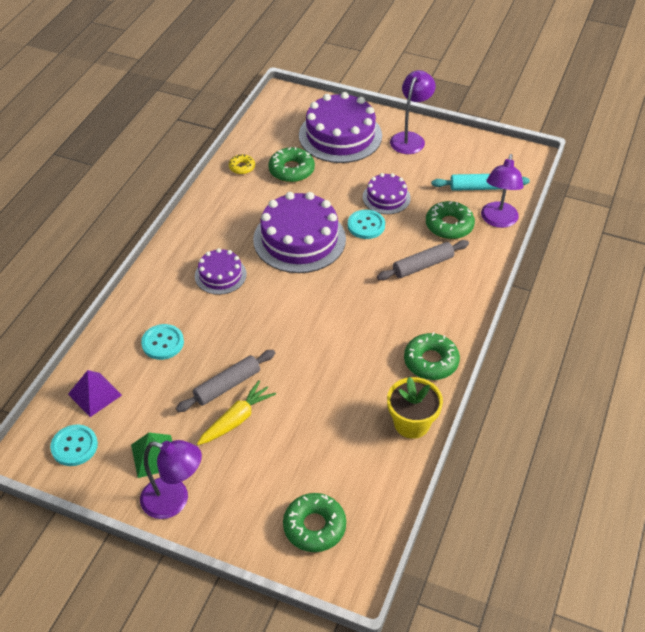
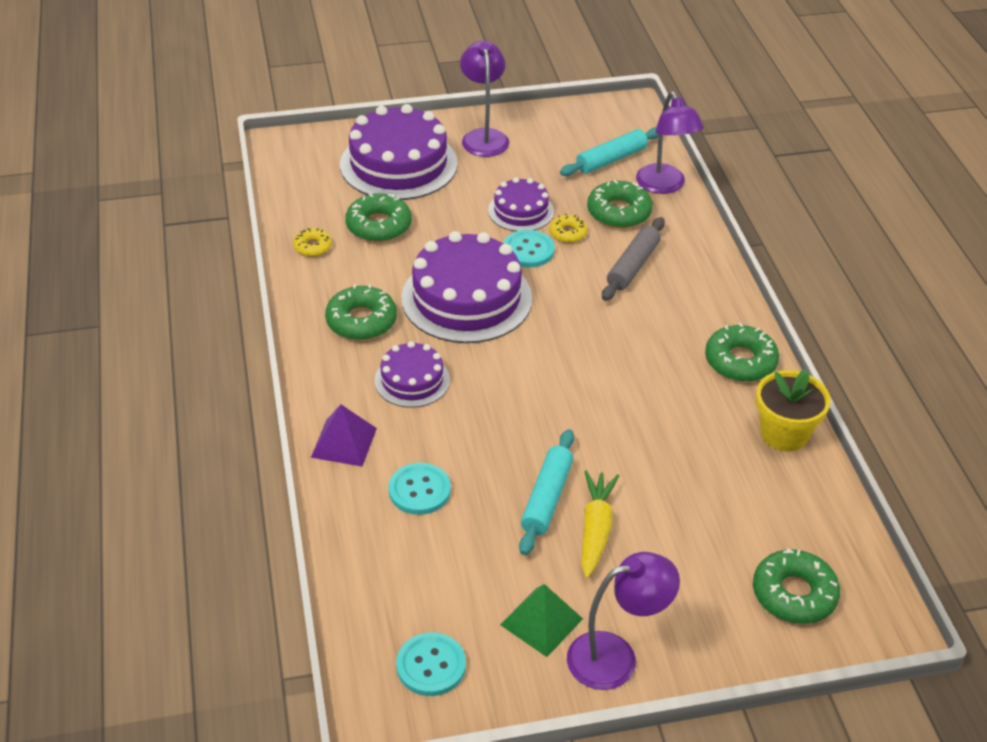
camera: 35 degrees left, 5 degrees down
purple pyramid [68,370,122,417] -> purple pyramid moved to [311,404,377,467]
grey rolling pin [176,350,275,412] -> turquoise rolling pin [519,429,574,555]
none -> green donut [325,284,397,340]
none -> yellow donut [550,214,587,243]

